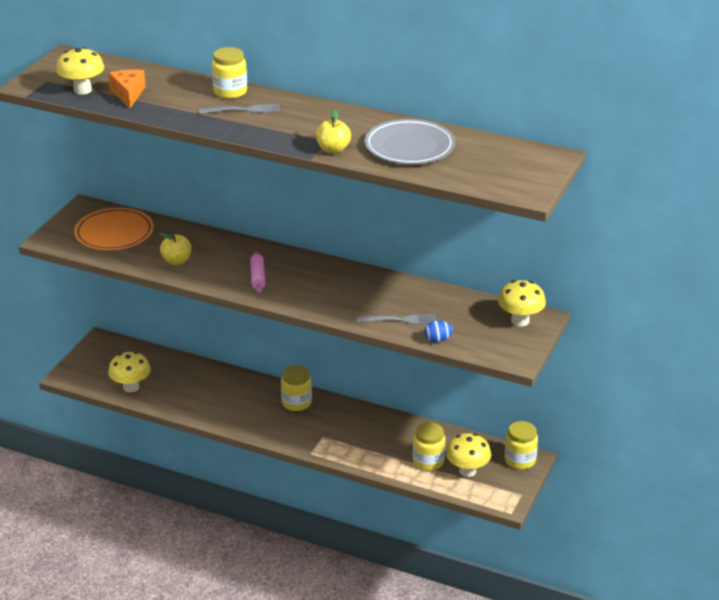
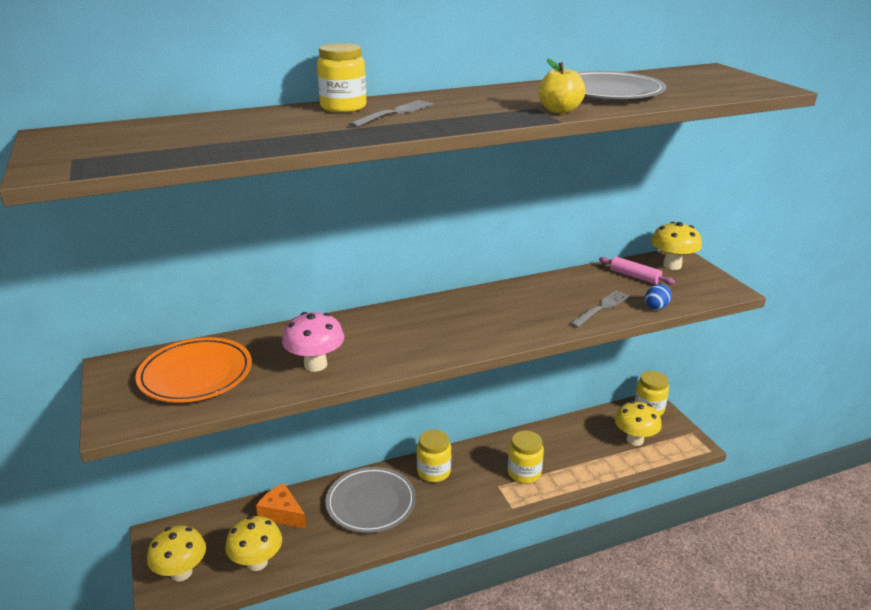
camera: 45 degrees left, 5 degrees down
yellow mushroom [56,47,104,95] -> yellow mushroom moved to [147,525,206,581]
orange cheese [108,70,146,108] -> orange cheese moved to [256,483,307,529]
yellow apple [160,233,191,265] -> pink mushroom [282,312,344,372]
pink rolling pin [250,250,265,294] -> pink rolling pin moved to [599,257,675,285]
yellow jar [413,422,445,471] -> yellow jar moved to [508,431,544,483]
none -> grey plate [325,467,416,533]

